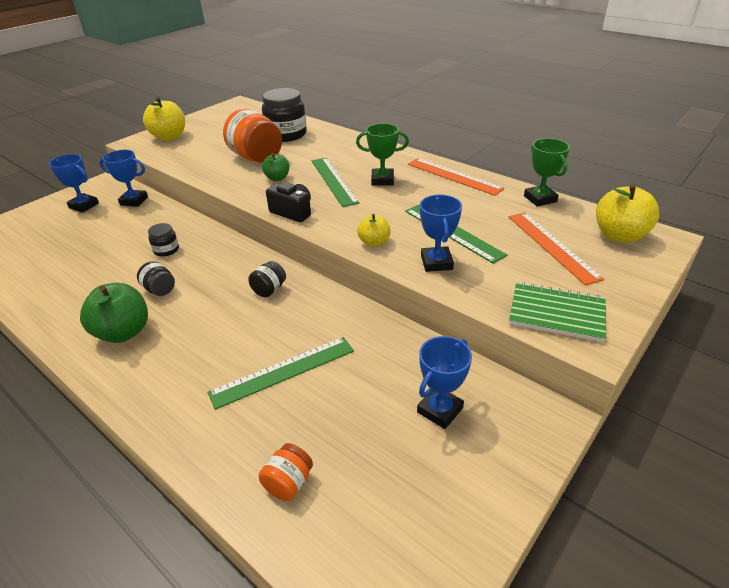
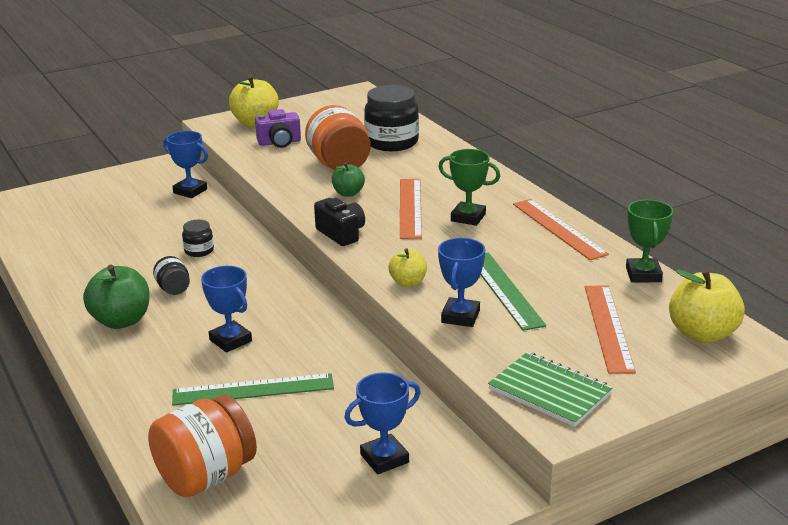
camera: 20 degrees right, 10 degrees down
blue trophy [49,154,99,213] -> blue trophy moved to [201,266,252,353]
black jar [248,261,286,297] -> none
orange jar [258,443,313,501] -> orange jar [148,395,257,497], size x2.02
green ruler [311,158,359,207] -> orange ruler [400,179,422,239]
none -> purple camera [255,109,301,148]

